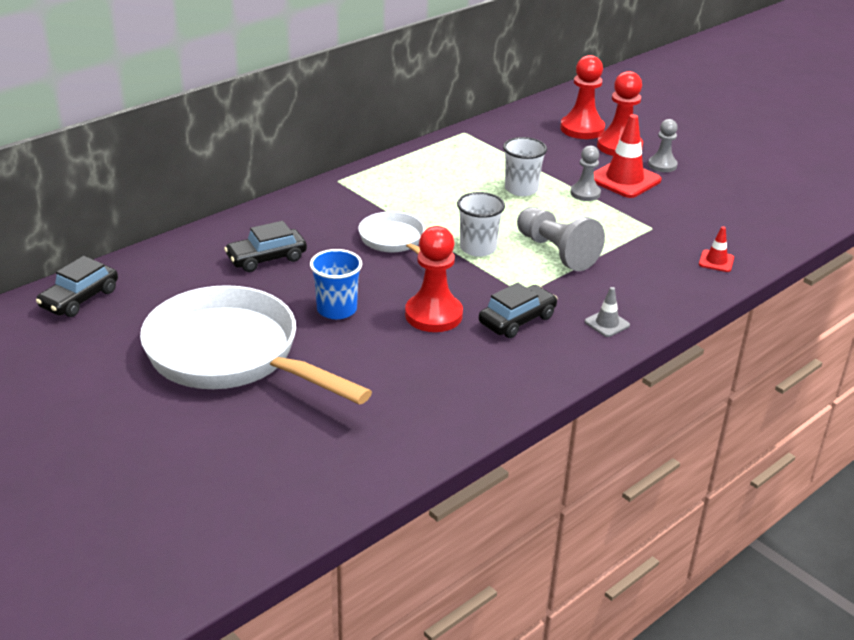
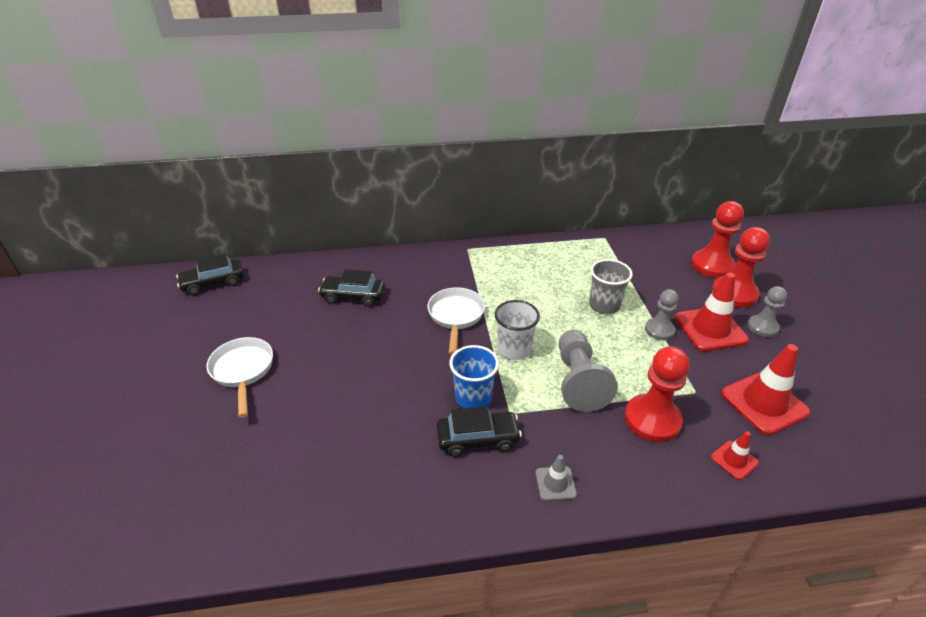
camera: 35 degrees right, 5 degrees up
white pan [140,285,372,405] -> white pan [206,337,273,418], size x0.51
blue cup [310,249,362,319] -> blue cup moved to [449,345,499,408]
red pawn [405,226,463,332] -> red pawn moved to [625,346,690,442]
white cup [503,137,547,196] -> grey cup [589,259,633,314]
none -> red traffic cone [721,344,810,435]

